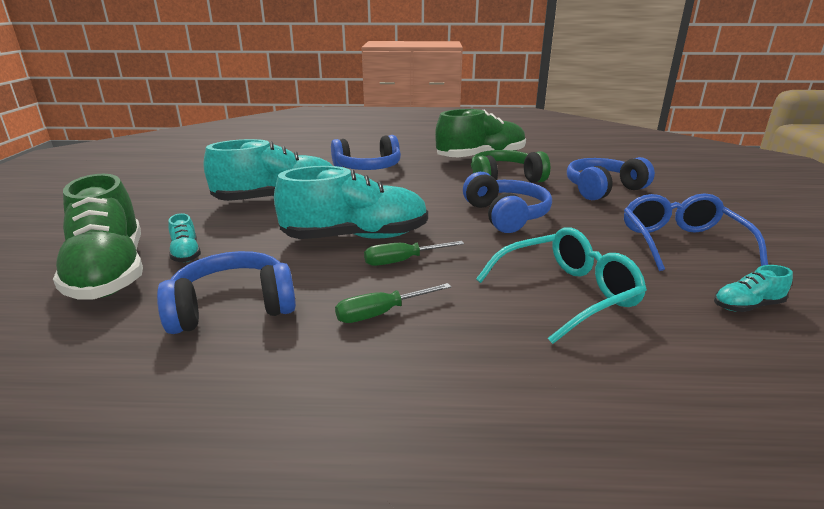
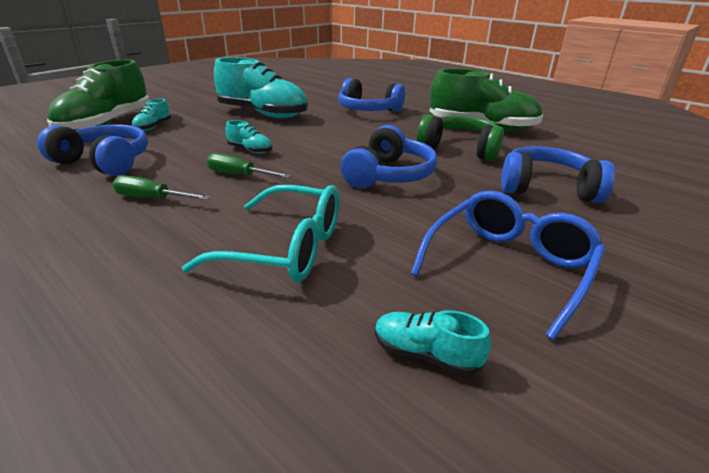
camera: 40 degrees right, 5 degrees up
turquoise shoe [274,166,428,239] -> turquoise shoe [225,120,272,154], size x0.43

